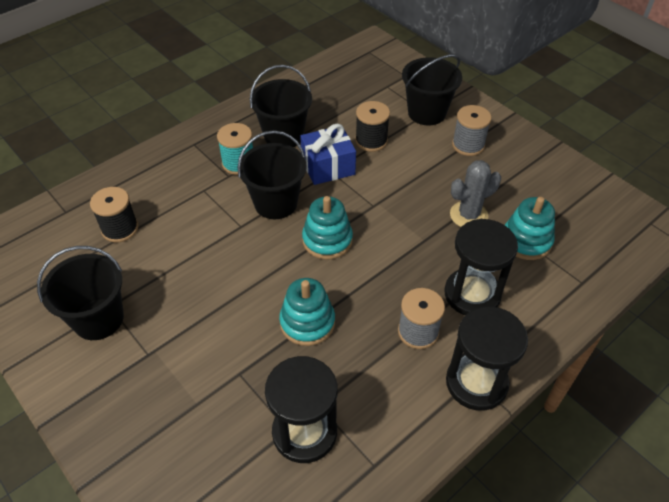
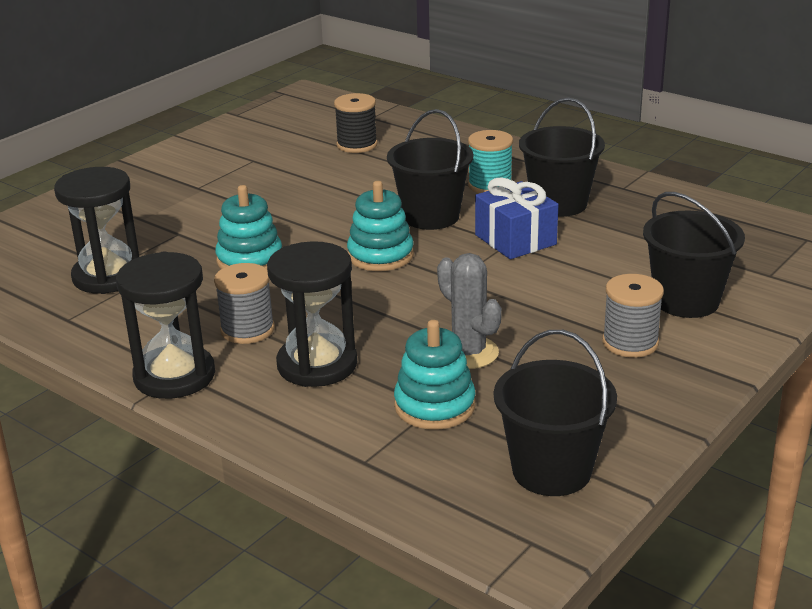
camera: 80 degrees right, 20 degrees down
black bucket [37,246,124,340] -> black bucket moved to [494,330,617,496]
black spool [355,101,390,152] -> none

